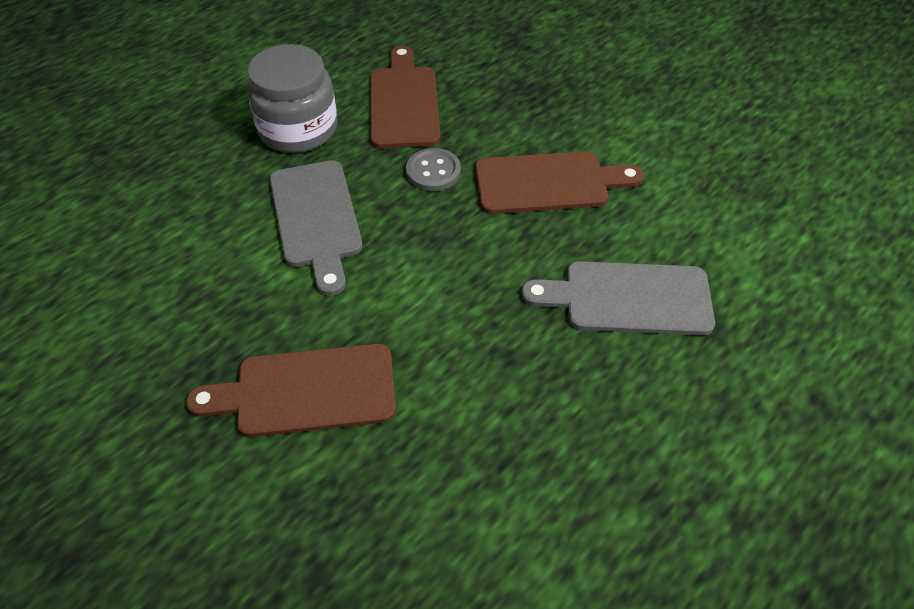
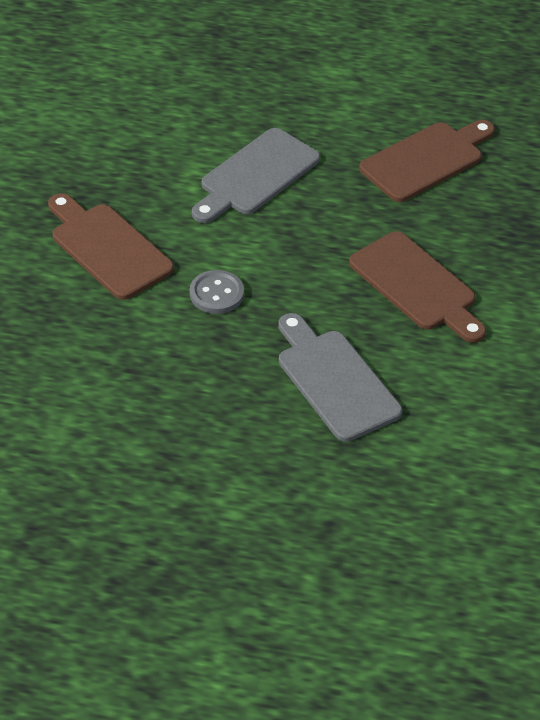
camera: 55 degrees right, 5 degrees down
grey jar [247,44,337,153] -> none
grey button [406,148,461,191] -> grey button moved to [190,270,244,314]

